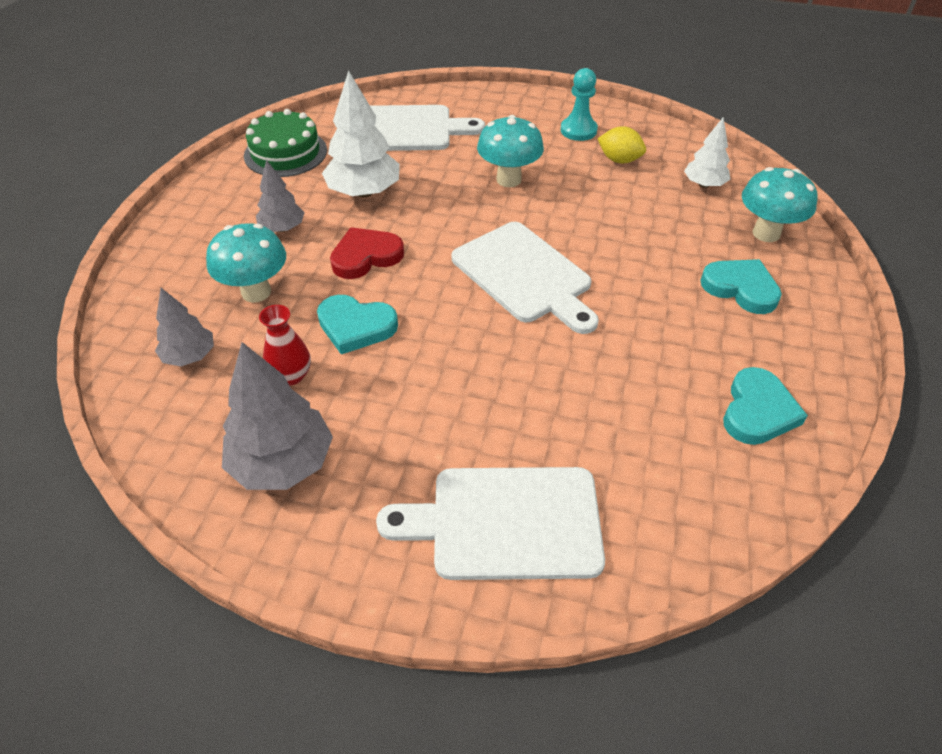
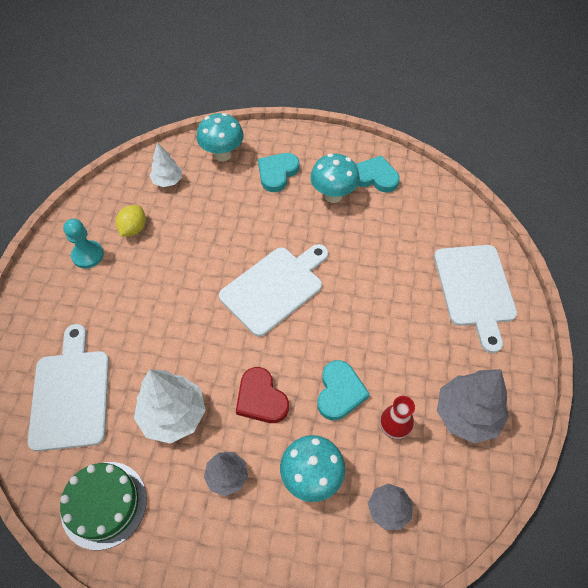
camera: 95 degrees left, 10 degrees up
turquoise mushroom [477,115,544,187] -> turquoise mushroom moved to [310,154,360,203]

